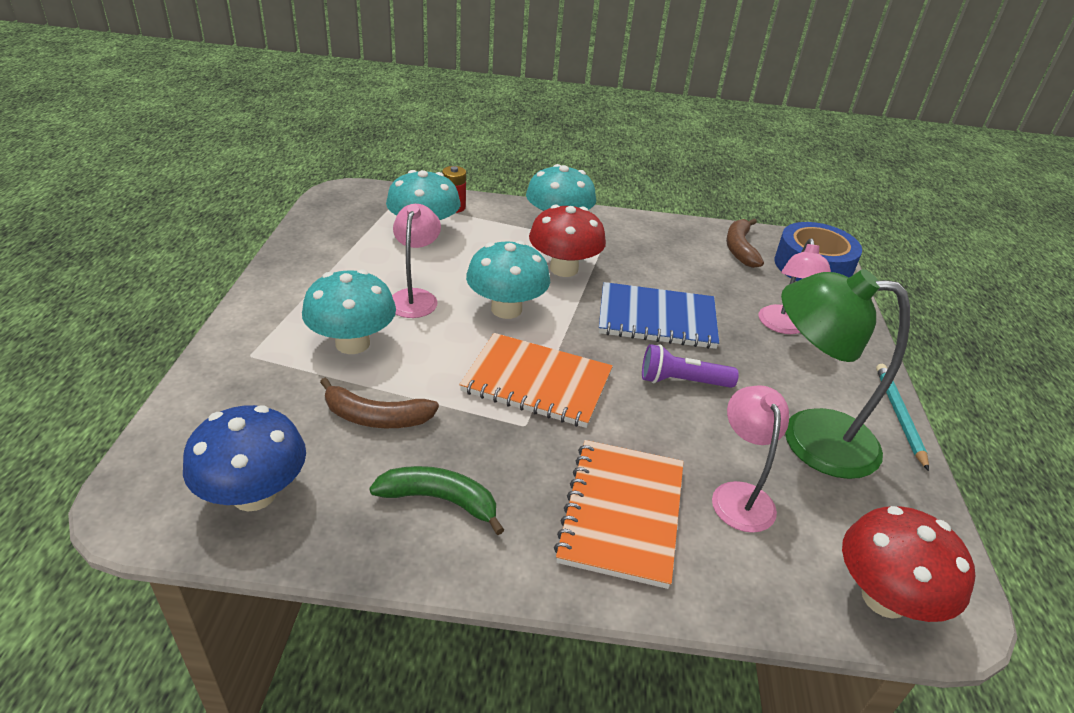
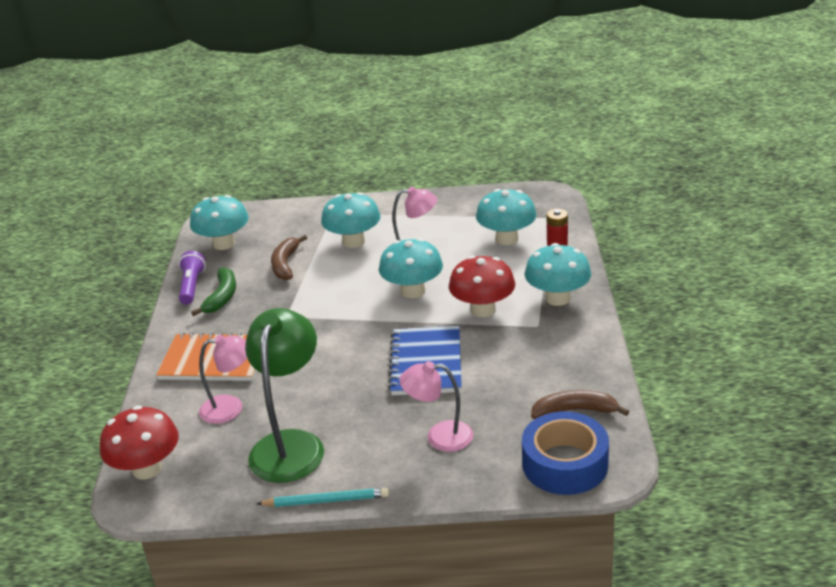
camera: 90 degrees right, 5 degrees down
blue mushroom [183,405,306,511] -> turquoise mushroom [190,195,249,250]
orange notebook [459,333,613,428] -> none
purple flashlight [642,344,739,388] -> purple flashlight moved to [179,251,206,304]

